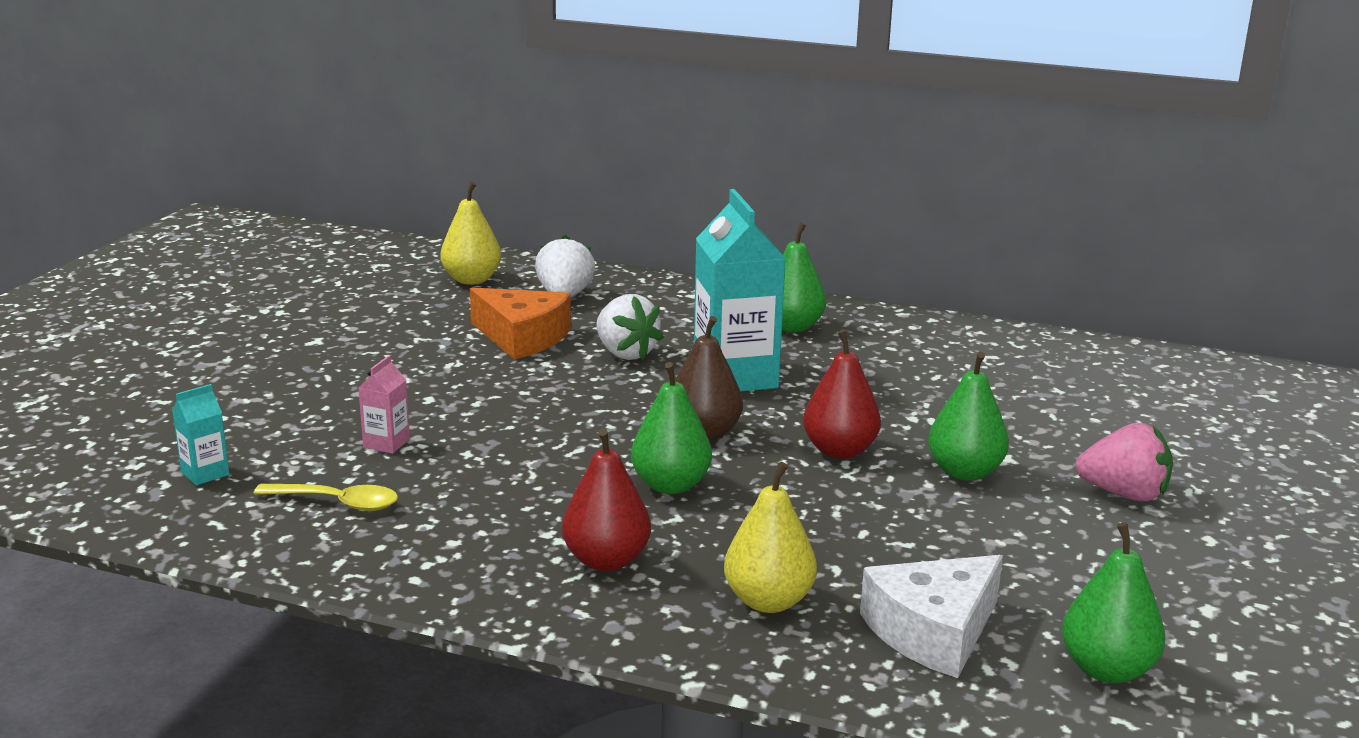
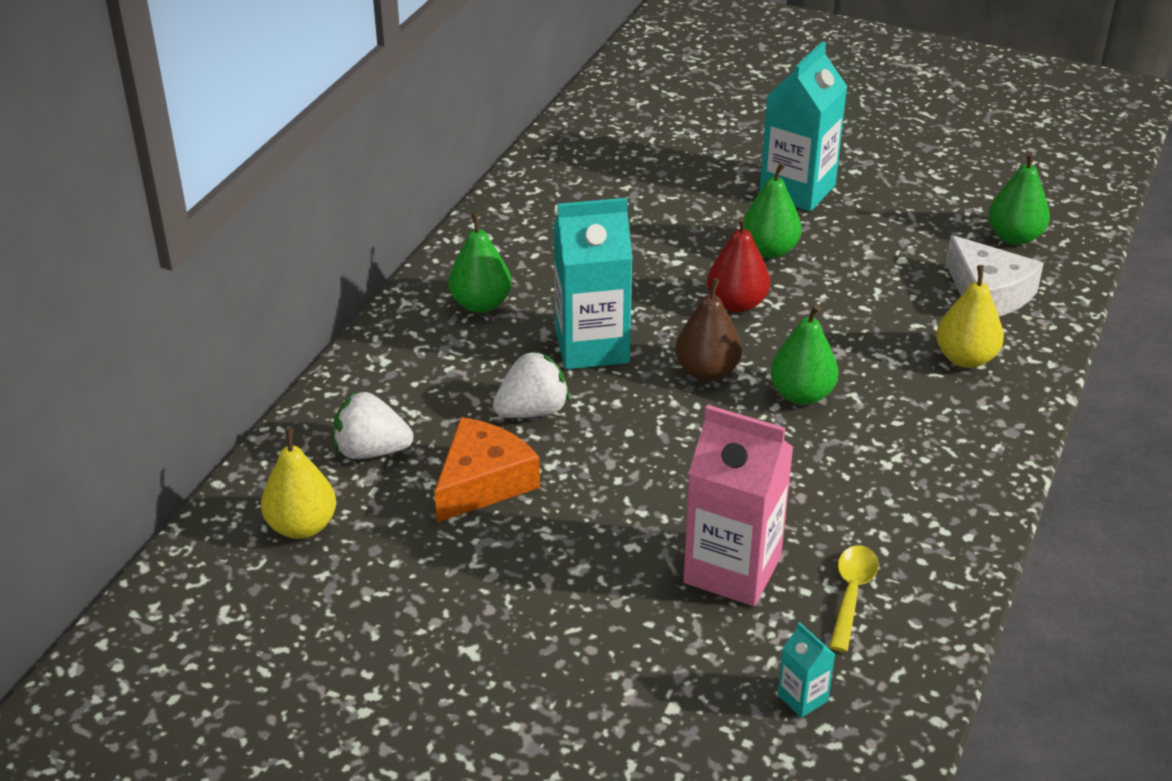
camera: 85 degrees left, 15 degrees up
pink carton [358,355,410,454] -> pink carton [683,405,794,606], size x2.28
red pear [562,429,651,571] -> none
pink strawberry [1075,423,1173,501] -> turquoise carton [759,41,847,211]

